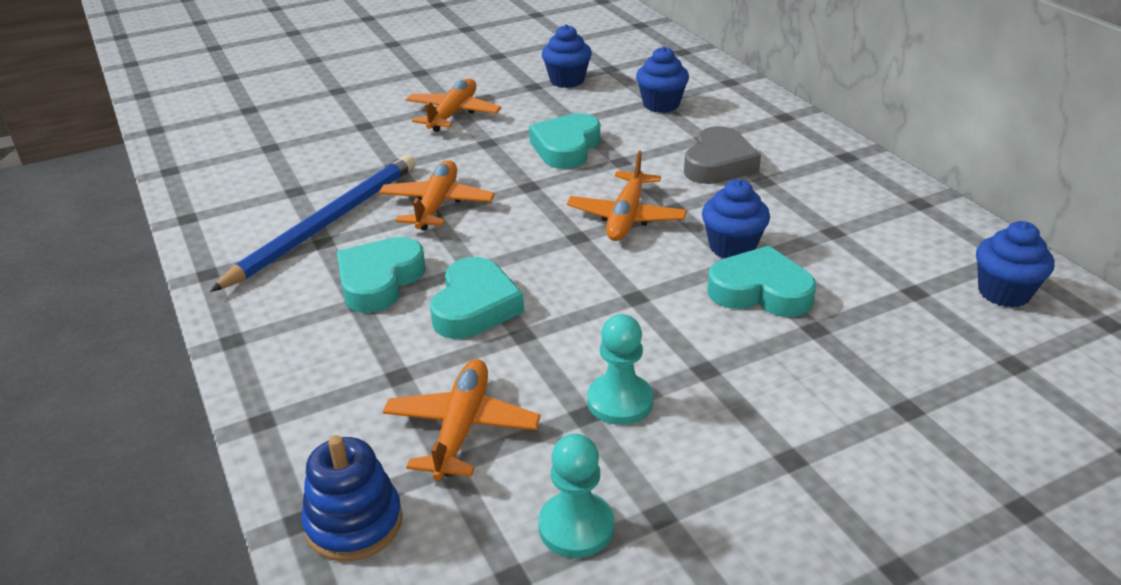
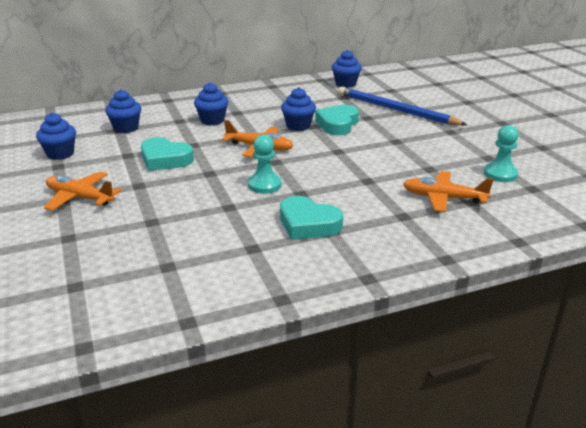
camera: 85 degrees left, 5 degrees down
blue pencil [210,155,415,292] -> blue pencil moved to [338,87,467,126]
blue stacking toy [302,435,402,562] -> none
orange plane [379,160,495,230] -> none
turquoise heart [430,257,524,339] -> none
turquoise pawn [587,314,653,425] -> turquoise pawn moved to [248,135,282,194]
grey heart [684,126,761,184] -> blue cupcake [194,83,229,125]

